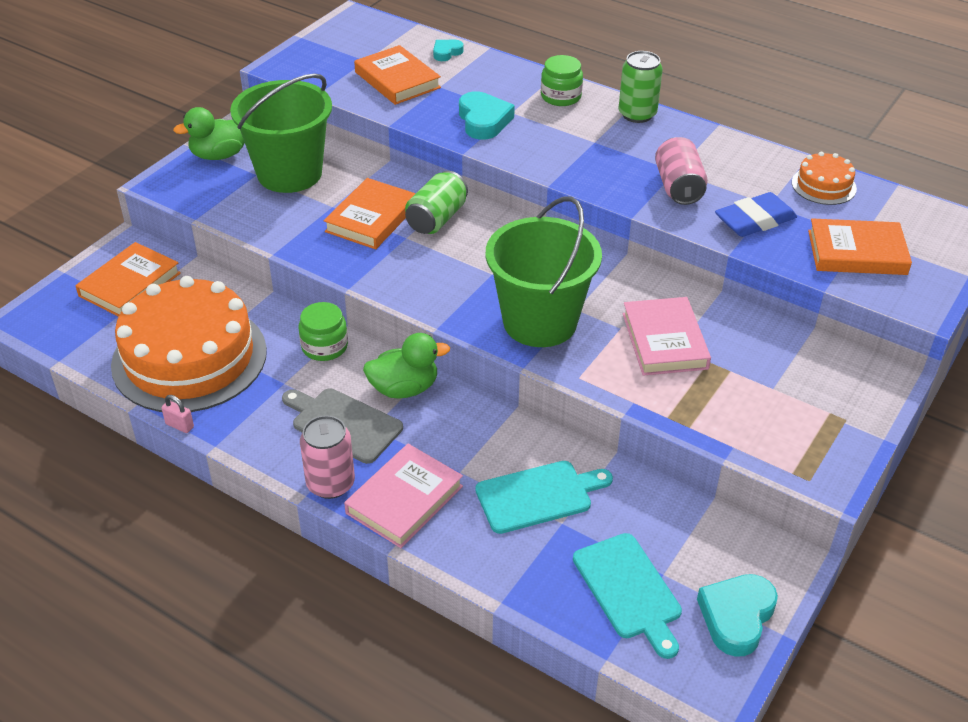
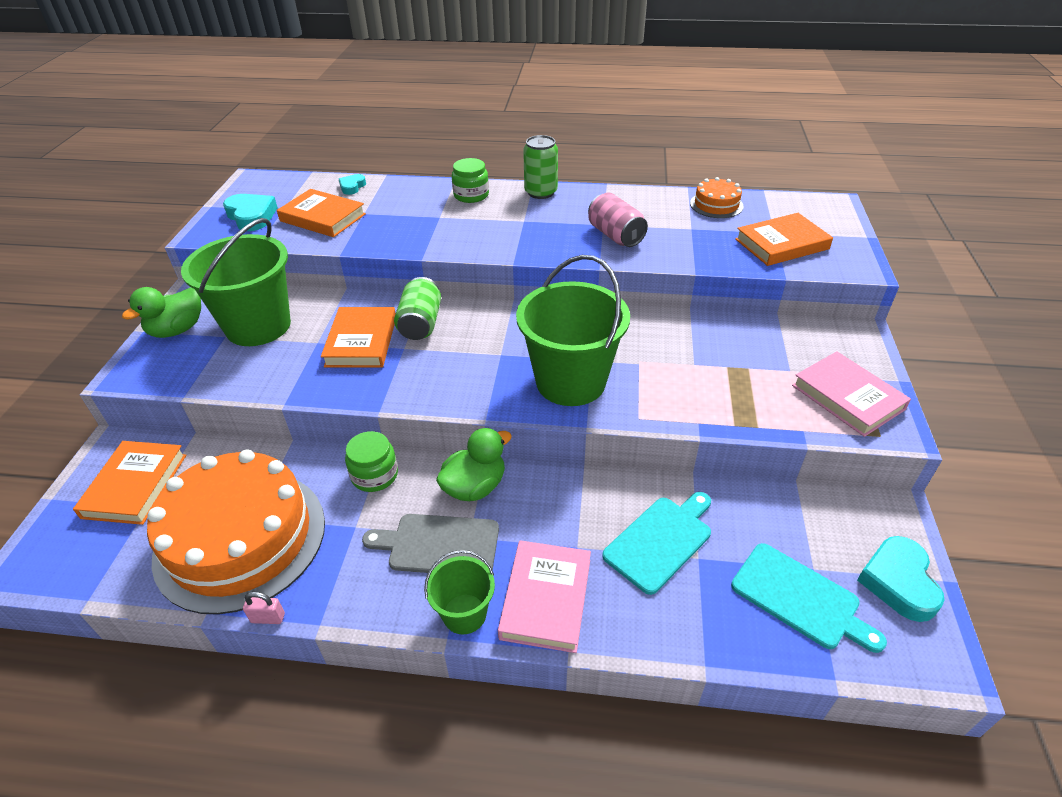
camera: 25 degrees left, 0 degrees up
pink can [300,415,355,499] -> green bucket [424,550,495,634]
turquoise heart [459,91,515,140] -> turquoise heart moved to [223,194,278,231]
pink book [622,297,711,376] -> pink book moved to [792,351,911,437]
blue eraser [715,192,797,237] -> none

